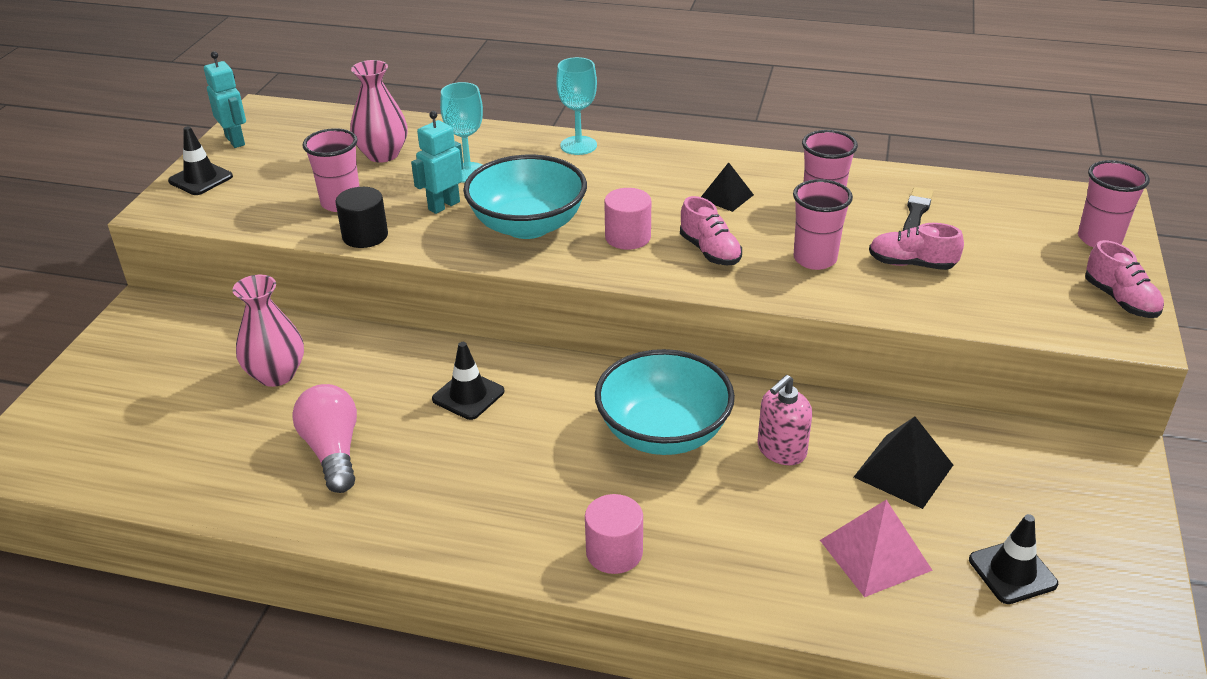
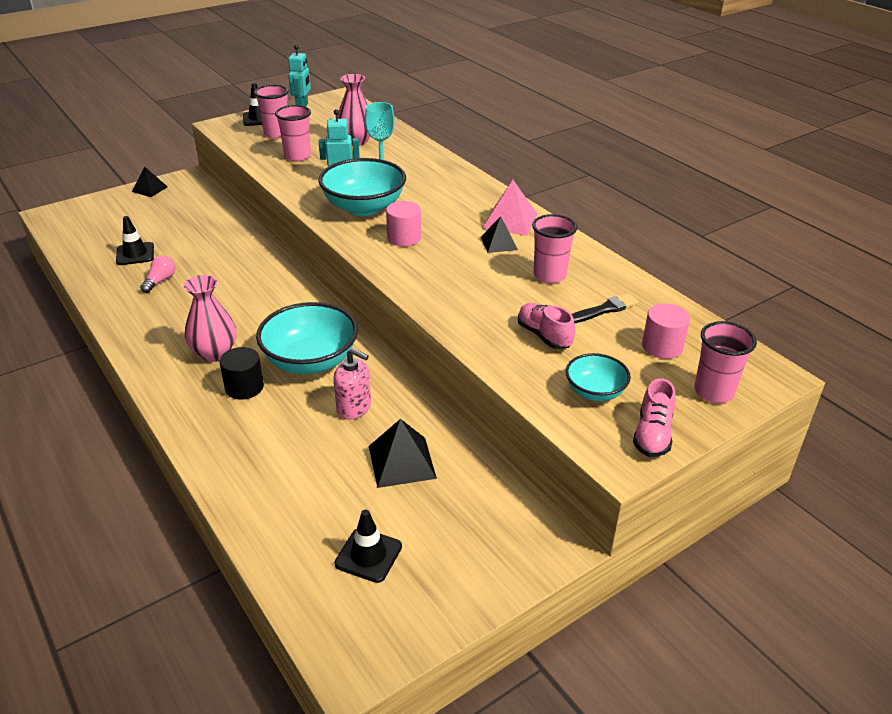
camera: 40 degrees right, 0 degrees up
pink vase [232,275,304,387] -> pink vase moved to [184,275,237,362]
pink light bulb [292,384,357,493] -> pink light bulb [140,256,175,293], size x0.60
black cylinder [335,187,388,248] -> black cylinder moved to [219,347,264,399]
black traffic cone [432,342,504,420] -> black traffic cone moved to [116,216,154,265]
turquoise goblet [556,57,597,155] -> none
pink cylinder [585,494,643,574] -> pink cylinder moved to [642,303,690,359]
pink shoe [680,196,742,265] -> none
pink soap dispenser [758,375,812,465] -> pink soap dispenser turned 150 degrees counterclockwise [333,348,371,419]
pink cup [793,179,853,270] -> pink cup moved to [254,85,289,138]
pink pyramid [820,500,933,597] -> pink pyramid moved to [482,180,537,236]
none -> black pyramid [132,167,168,197]
none -> turquoise bowl [566,353,631,401]

